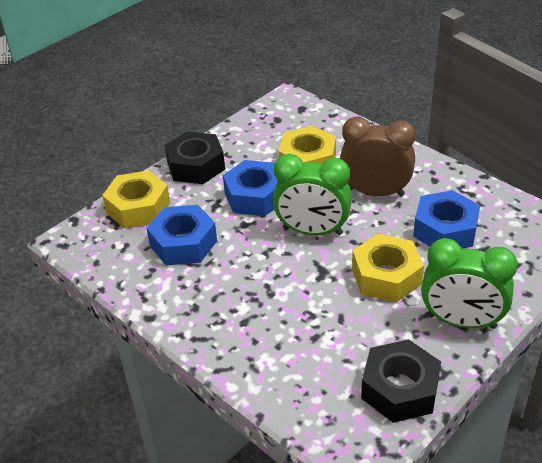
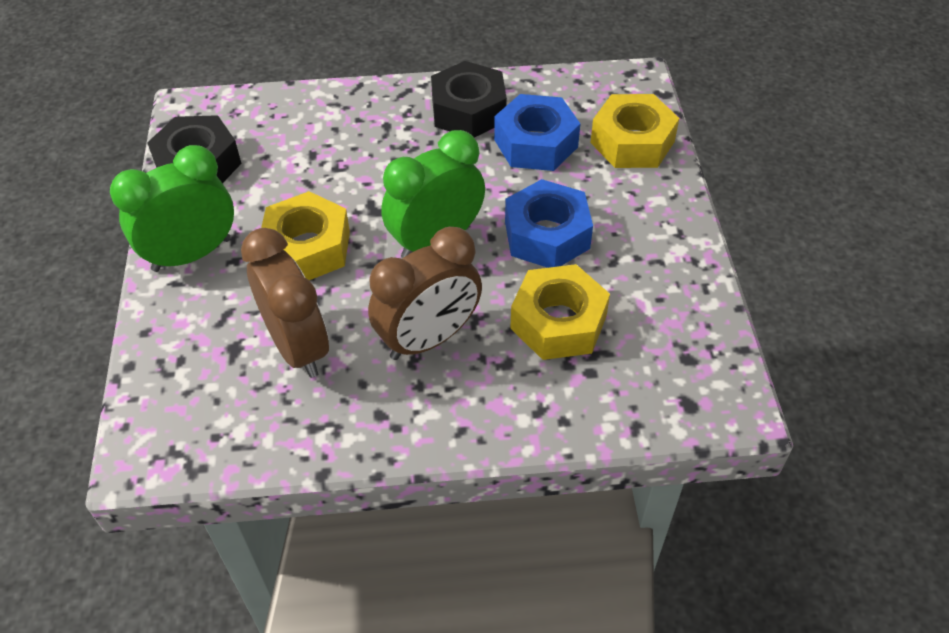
camera: 130 degrees right, 10 degrees up
black nut [165,131,225,184] -> black nut moved to [431,61,507,138]
blue nut [413,190,480,248] -> brown clock [241,228,329,378]

